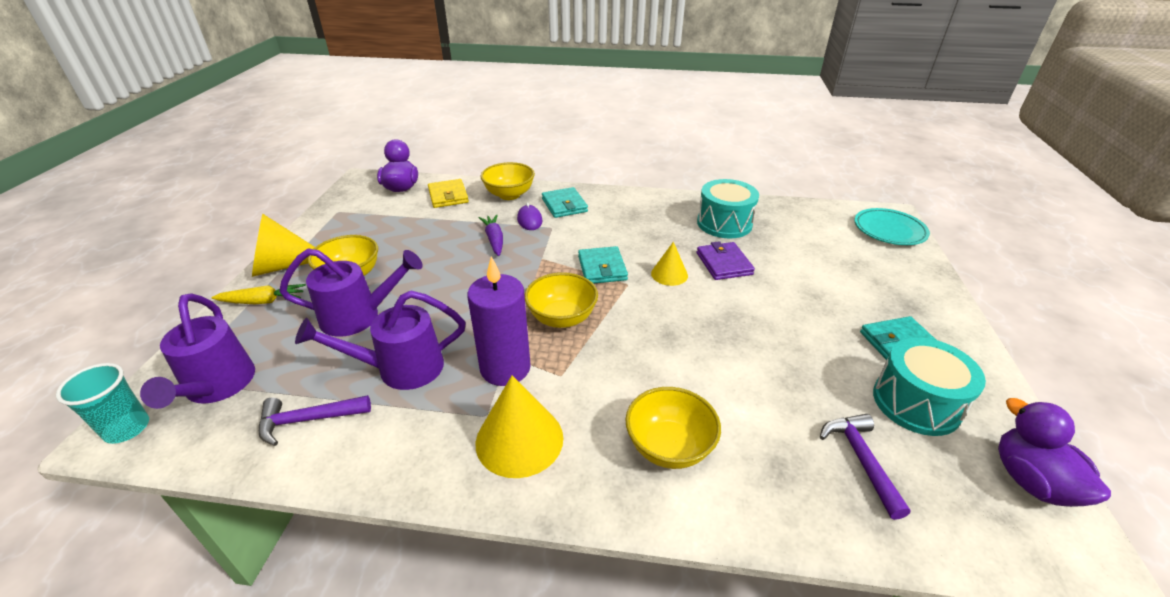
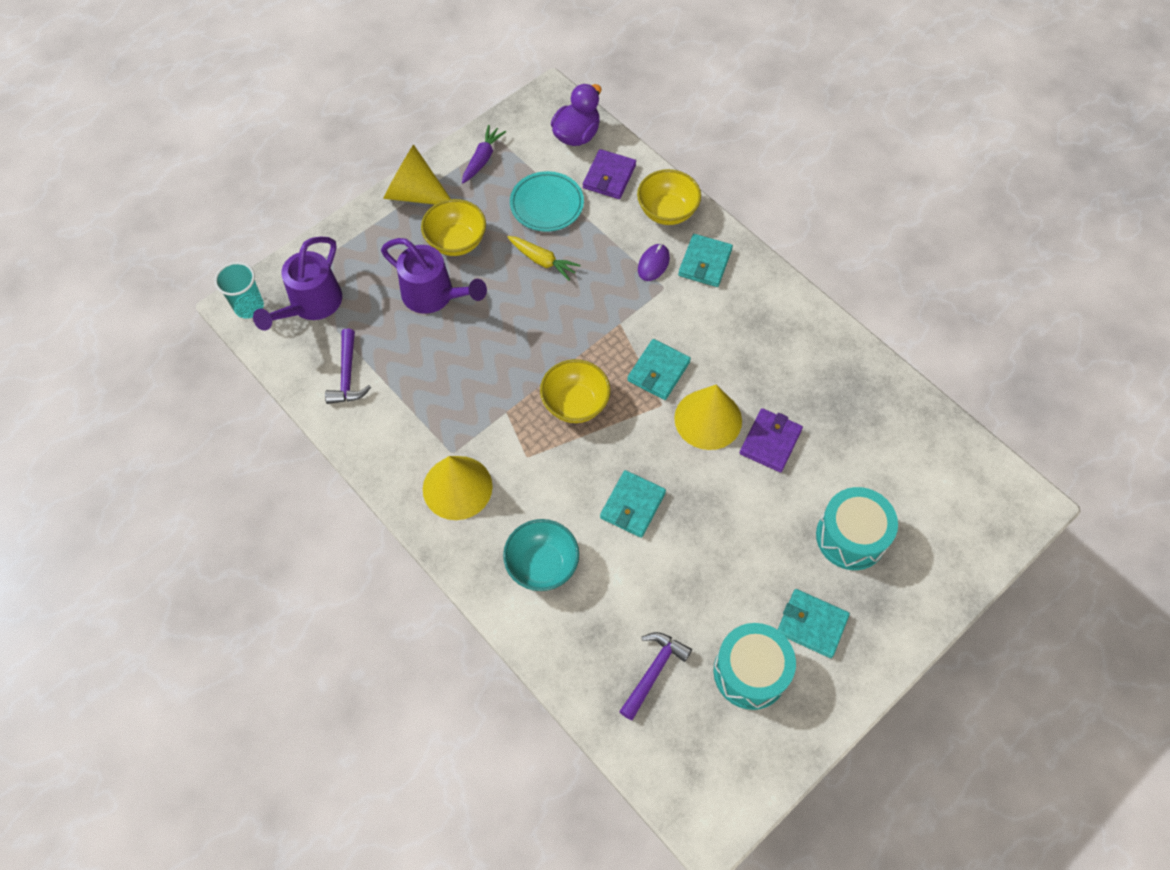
camera: 40 degrees right, 25 degrees up
yellow carrot [211,284,306,304] -> yellow carrot moved to [507,236,581,281]
purple hammer [259,395,371,446] -> purple hammer turned 120 degrees counterclockwise [325,329,371,404]
purple watering can [295,290,466,390] -> none
yellow wallet [428,179,469,208] -> purple wallet [583,149,636,199]
purple candle [467,256,531,386] -> none
purple carrot [479,214,503,256] -> purple carrot moved to [462,125,506,184]
yellow bowl [625,387,721,469] -> turquoise bowl [503,519,579,591]
yellow cone [651,242,688,286] -> yellow cone [674,385,742,450], size x1.72
turquoise drum [697,179,759,238] -> turquoise drum moved to [816,487,898,570]
turquoise plate [854,208,930,245] -> turquoise plate moved to [510,171,584,232]
purple duck [998,398,1111,507] -> none
none -> turquoise wallet [600,470,666,538]

